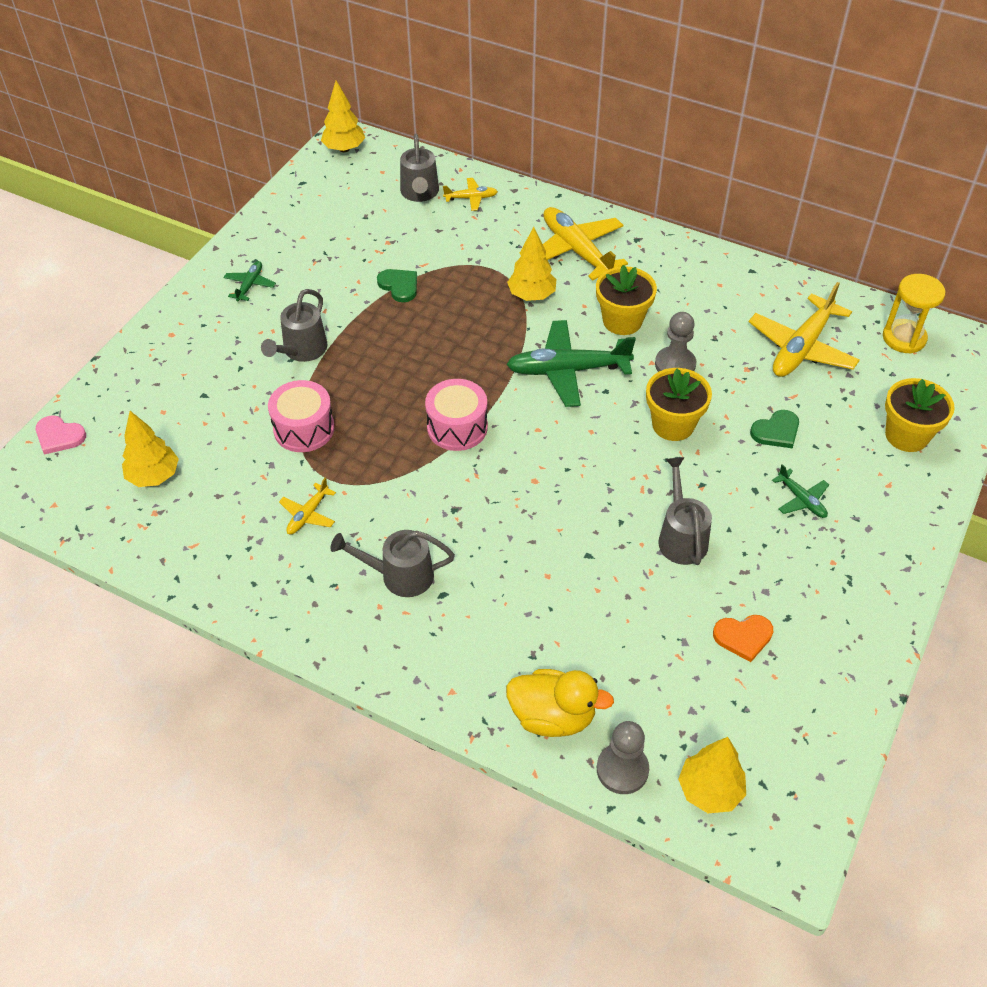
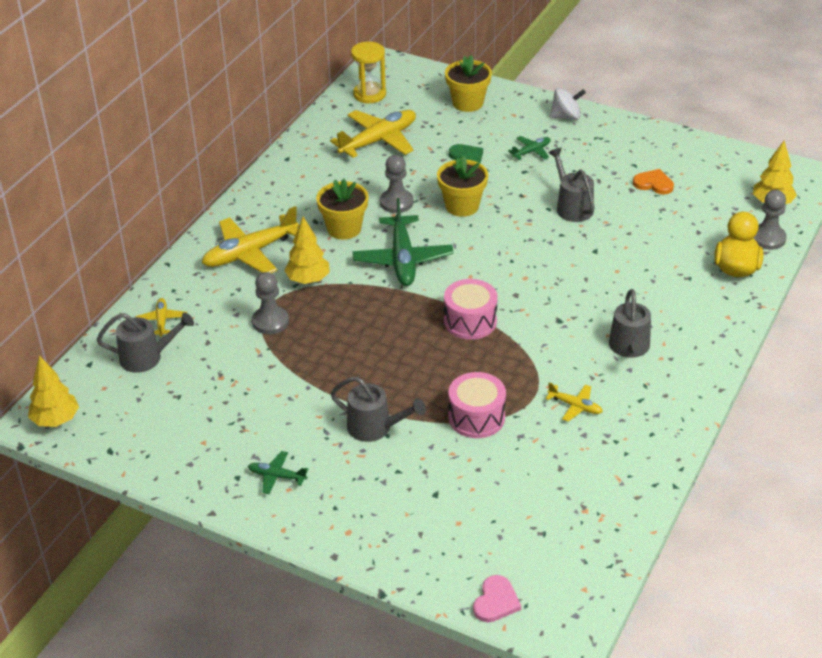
camera: 90 degrees left, 10 degrees down
yellow tree [122,411,179,487] -> none
green heart [377,269,417,302] -> none
grey watering can [658,457,712,565] -> grey watering can turned 75 degrees clockwise [548,148,595,222]
orange heart [713,615,773,662] -> orange heart turned 60 degrees counterclockwise [633,169,674,195]
yellow plane [749,282,860,377] -> yellow plane turned 75 degrees counterclockwise [330,110,416,158]
none -> grey pawn [252,272,289,334]
none -> white spinning top [550,88,586,120]

